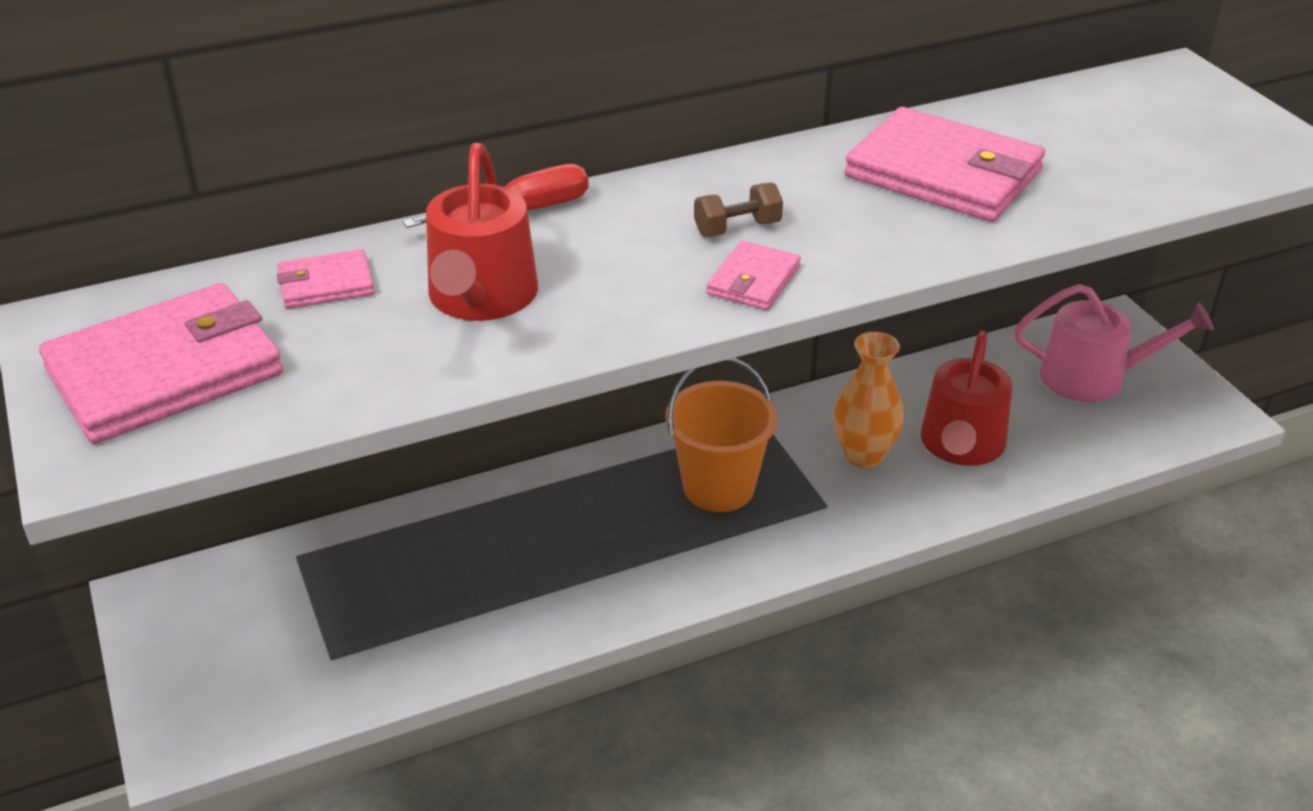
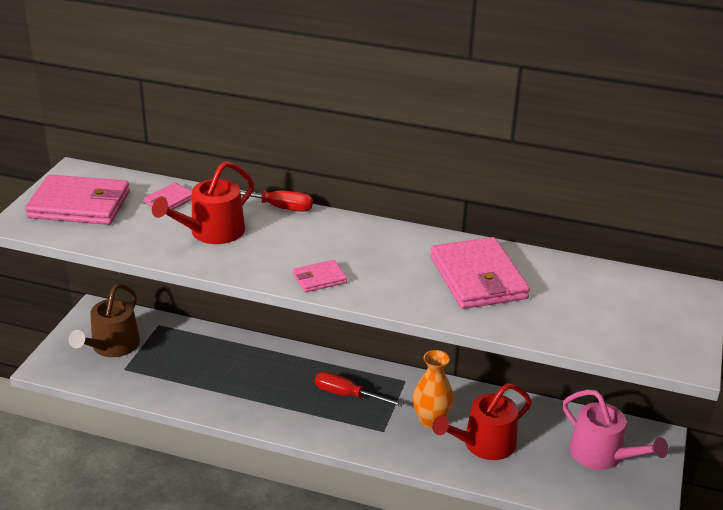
camera: 40 degrees right, 5 degrees down
pink wallet [277,249,375,309] -> pink wallet turned 75 degrees counterclockwise [144,182,192,209]
orange bucket [666,358,778,512] -> red screwdriver [315,372,404,407]
brown dumbbell [694,183,783,237] -> none
none -> brown watering can [68,284,140,357]

